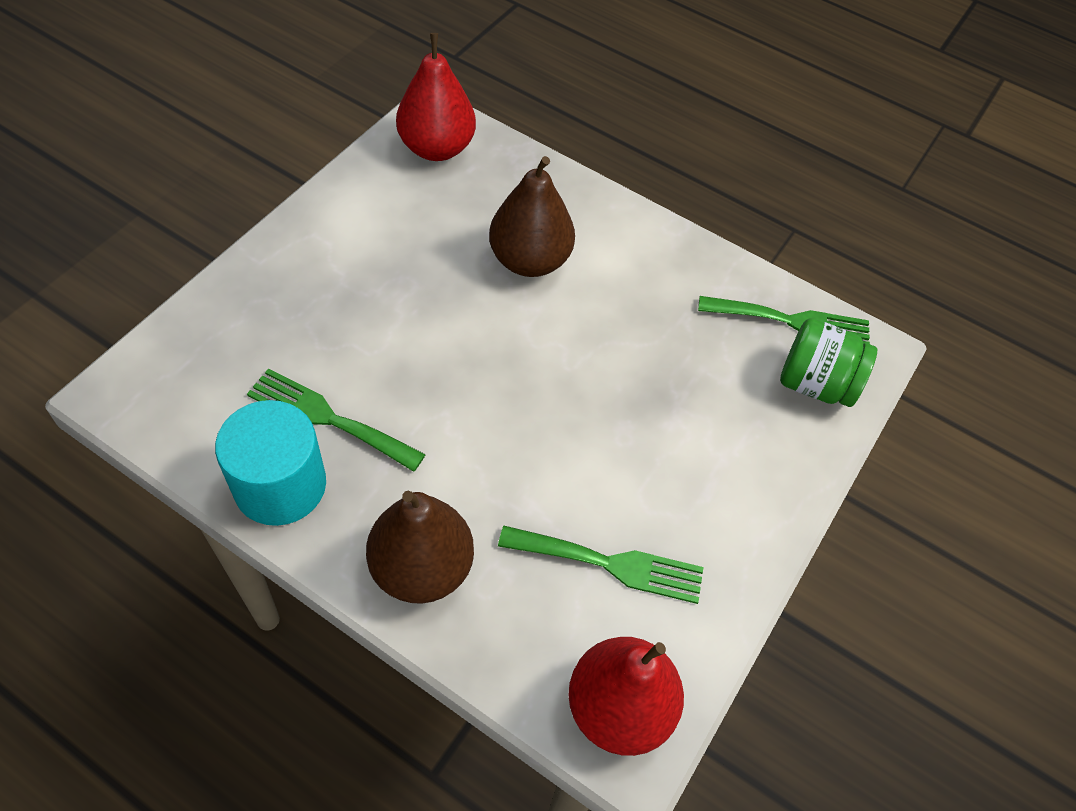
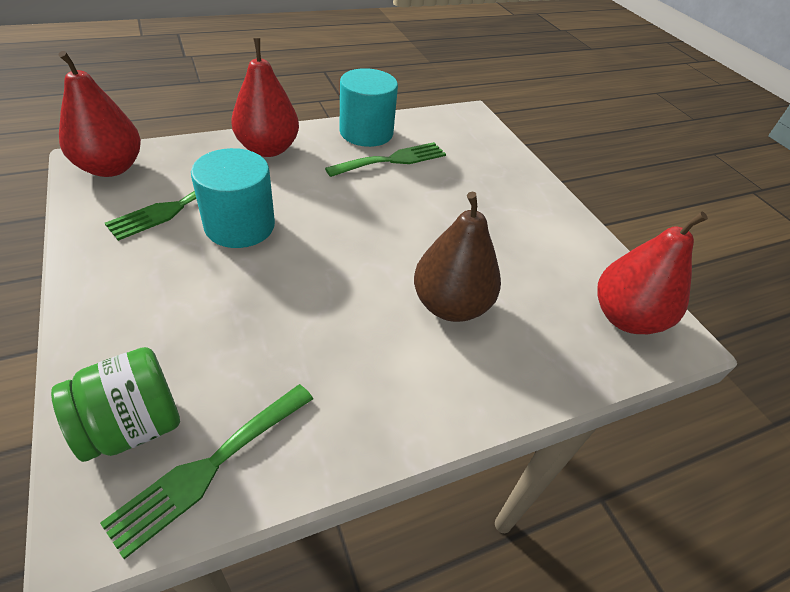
camera: 125 degrees right, 10 degrees down
brown pear [366,490,474,604] -> red pear [231,38,299,157]
none -> turquoise cylinder [191,148,275,248]

